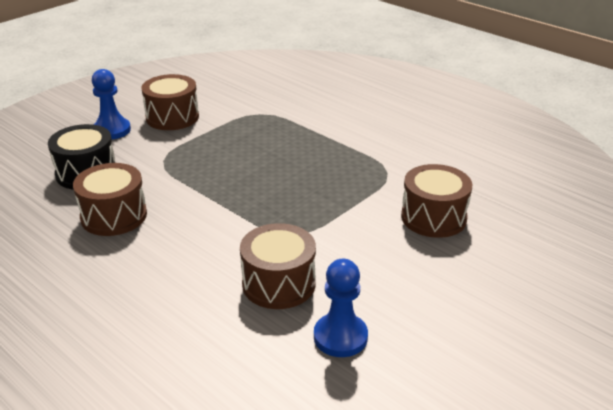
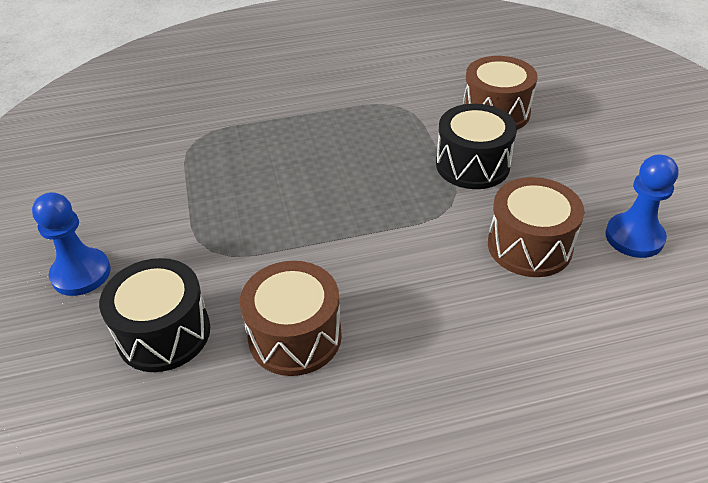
camera: 55 degrees left, 10 degrees up
brown drum [141,74,199,130] -> none
none -> black drum [436,104,517,189]

